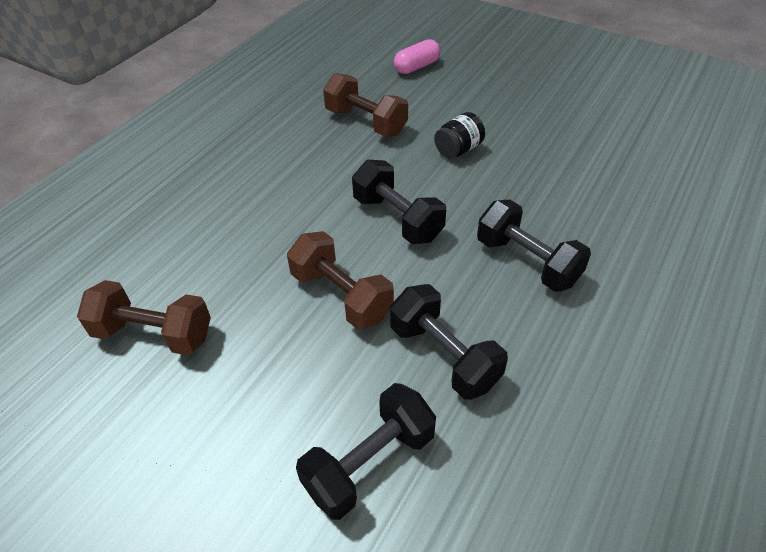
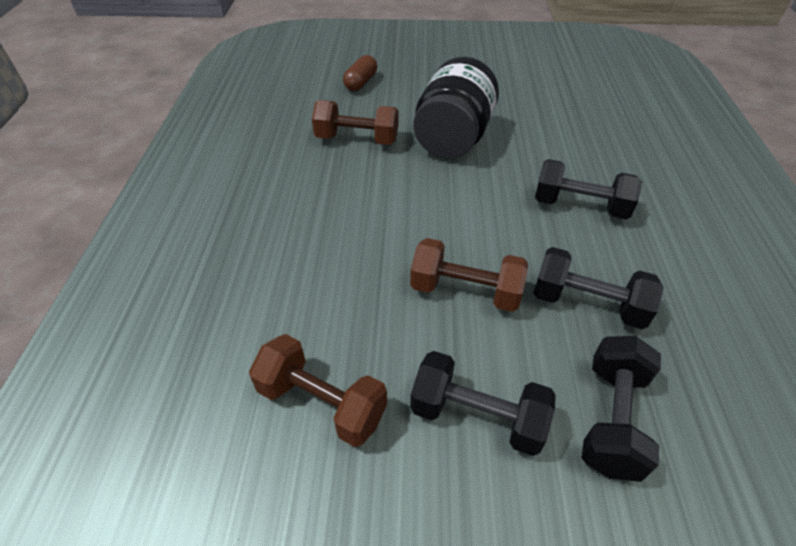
camera: 30 degrees left, 0 degrees up
brown dumbbell [77,280,211,355] -> brown dumbbell turned 45 degrees clockwise [249,334,387,447]
black dumbbell [352,160,446,244] -> black dumbbell moved to [410,351,556,456]
pink capsule [394,39,441,74] -> brown capsule [343,55,377,91]
black jar [434,112,485,158] -> black jar [413,57,499,158], size x2.17

